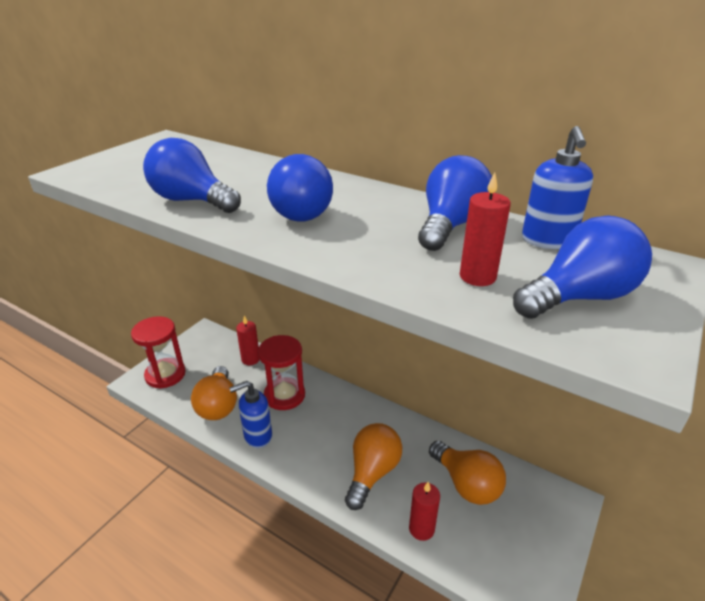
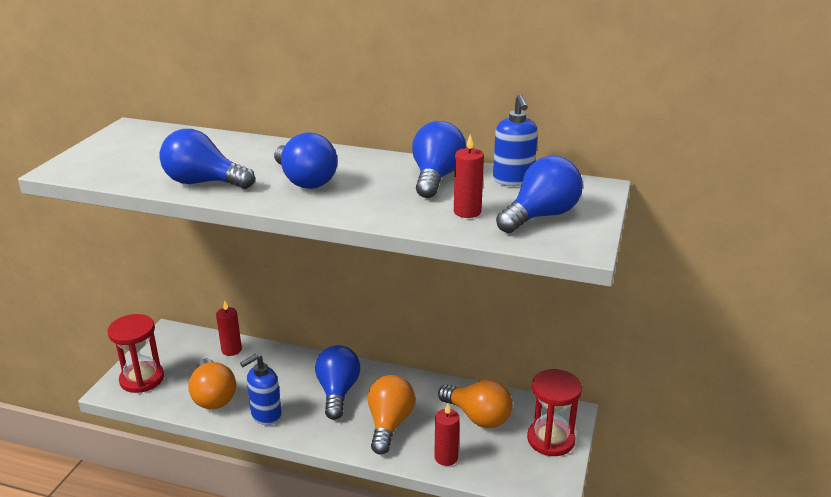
camera: 15 degrees left, 5 degrees down
red hourglass [258,335,305,410] -> red hourglass moved to [527,369,582,456]
none -> blue light bulb [315,345,360,420]

